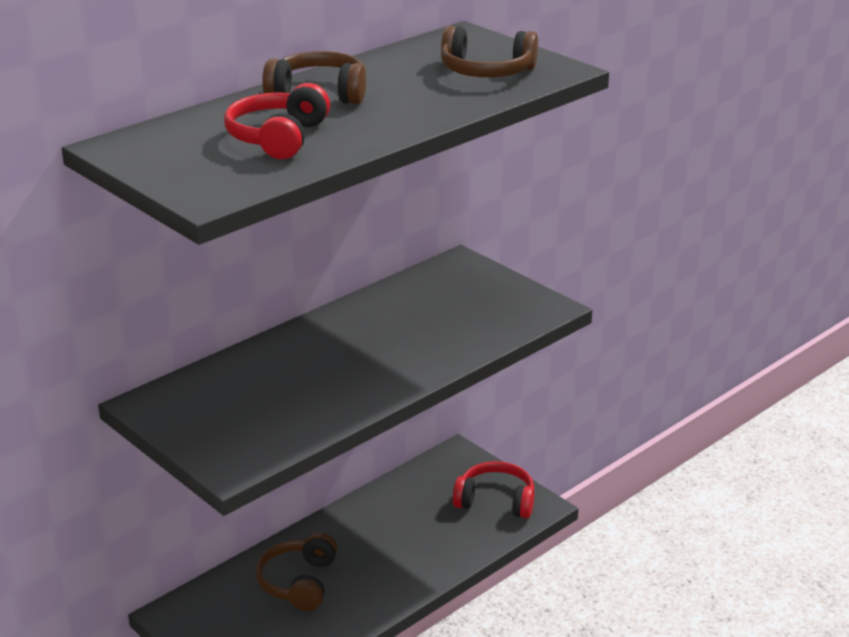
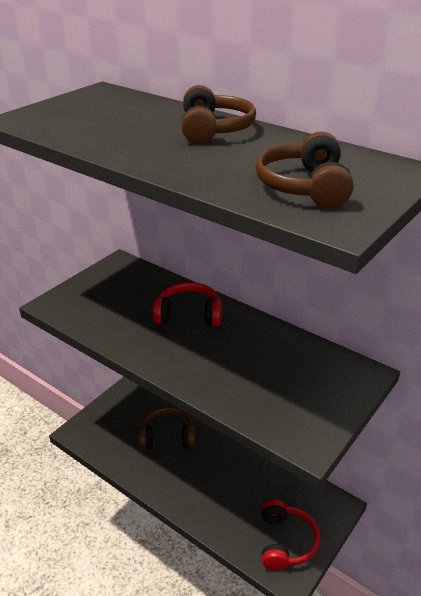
camera: 80 degrees right, 5 degrees up
red headphones [224,83,330,159] -> red headphones moved to [153,282,222,327]

